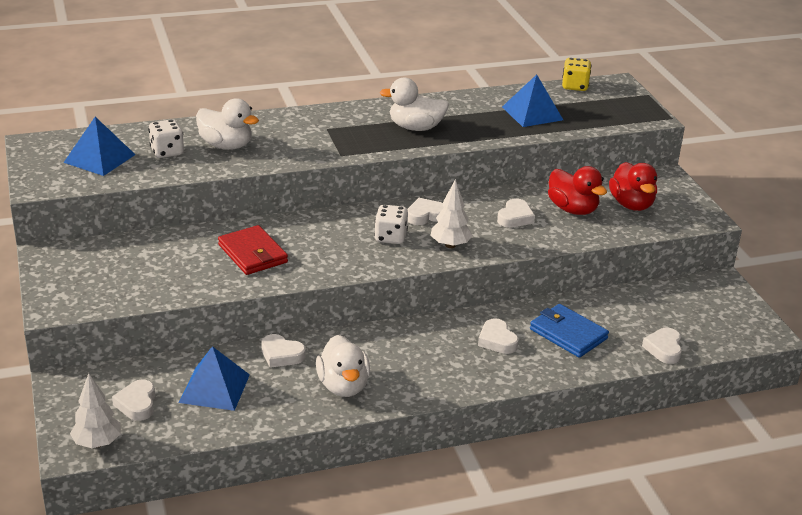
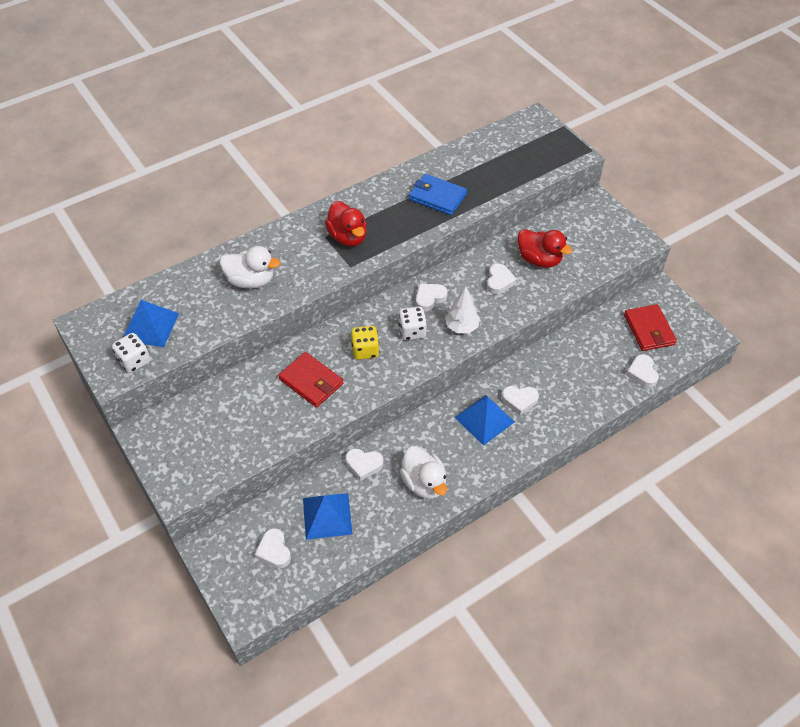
camera: 15 degrees left, 20 degrees up
white tree [70,373,121,448] -> none
white dice [148,119,184,158] -> white dice moved to [112,333,151,373]
white duck [379,78,449,131] -> none
white heart [478,318,519,354] -> white heart turned 45 degrees counterclockwise [502,386,539,415]
blue pyramid [502,74,563,127] -> blue pyramid moved to [455,395,515,446]
blue wallet [530,304,609,358] -> blue wallet moved to [409,174,467,215]
yellow dice [562,58,591,91] -> yellow dice moved to [351,326,379,360]
red duck [609,162,657,211] -> red duck moved to [325,201,367,247]
none -> red wallet [624,304,677,351]

